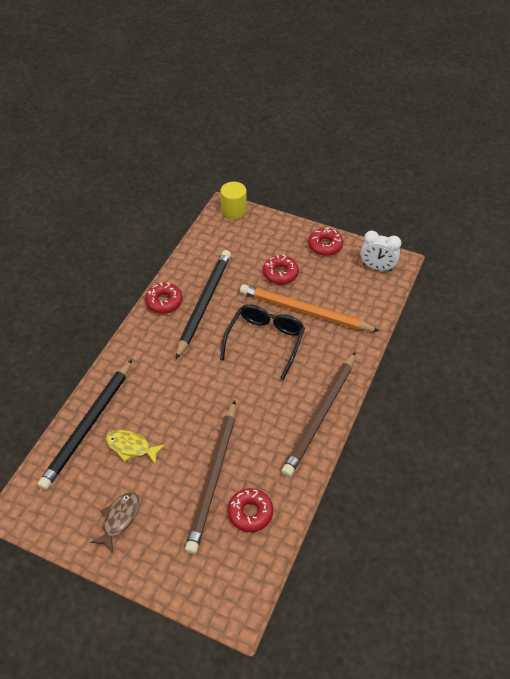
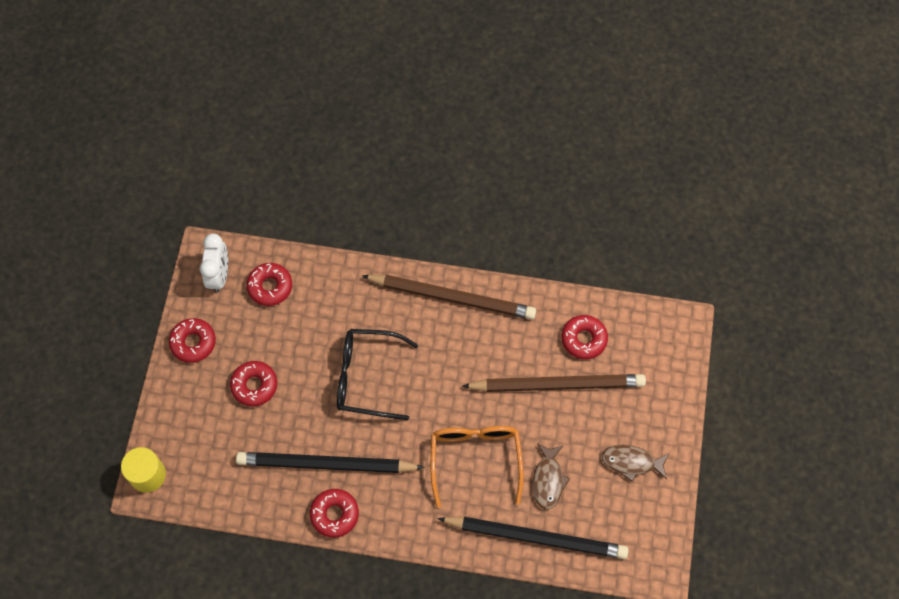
camera: 105 degrees left, 15 degrees up
yellow fish [105,430,165,465] -> brown fish [533,443,570,510]
orange pencil [240,284,380,331] -> none
none -> red donut [246,263,292,306]
none -> orange glasses [430,426,524,508]

